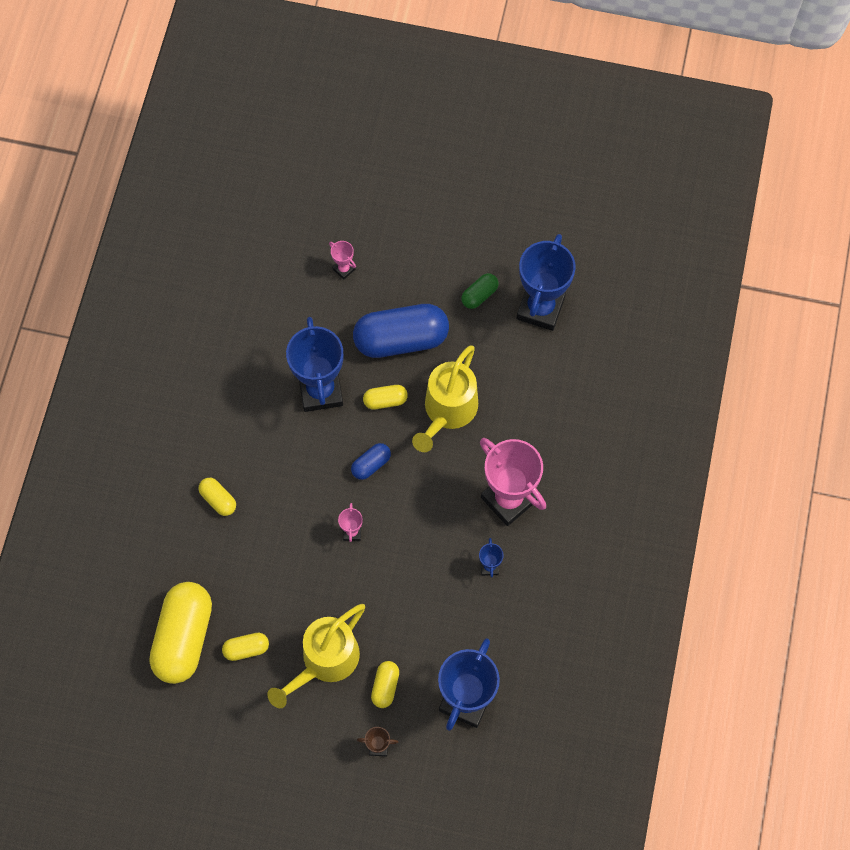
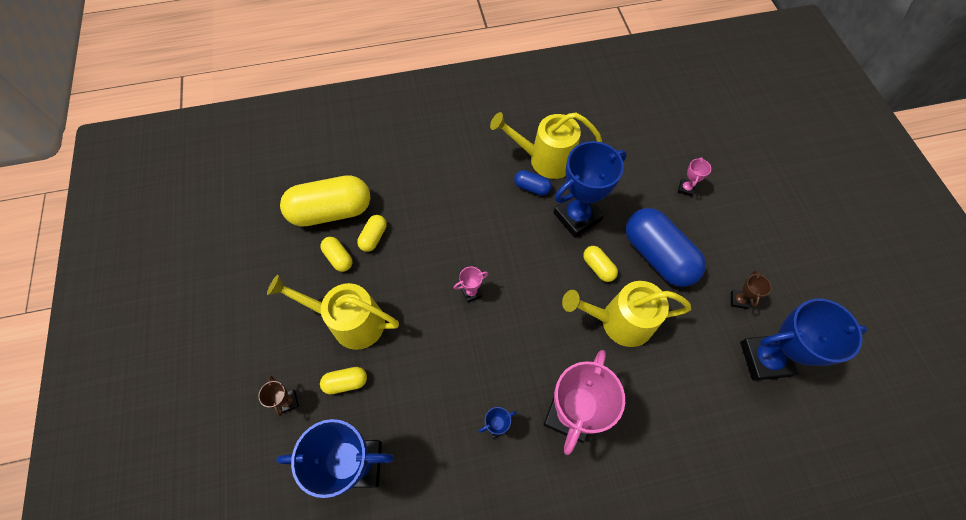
camera: 65 degrees right, 5 degrees down
yellow capsule [199,478,236,516] -> yellow capsule moved to [357,215,387,252]
blue capsule [351,443,391,480] -> blue capsule moved to [514,170,552,196]
green capsule [461,273,499,309] -> brown trophy [731,270,772,309]
none -> yellow watering can [490,112,602,179]

